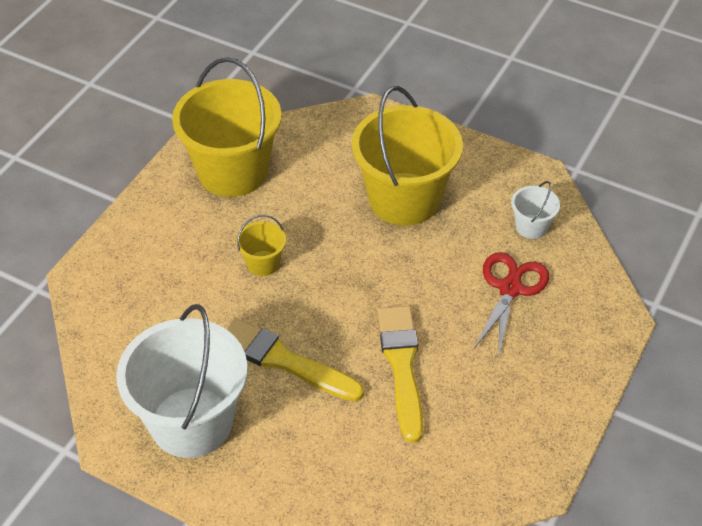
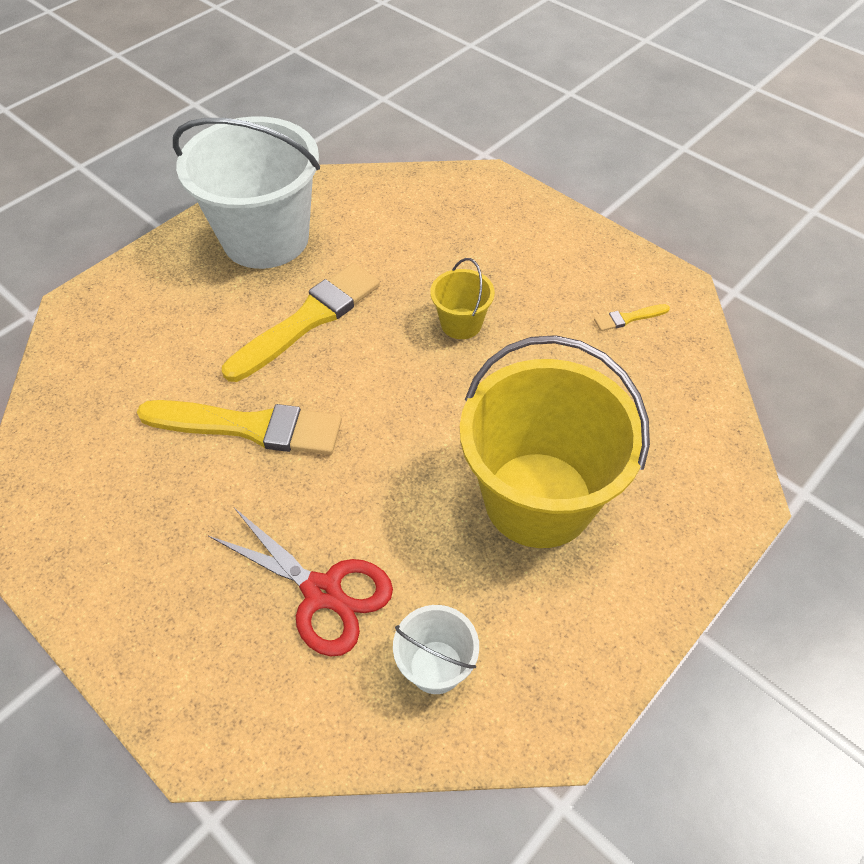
camera: 105 degrees right, 5 degrees up
yellow bucket [172,57,282,197] -> yellow brush [594,304,670,331]

